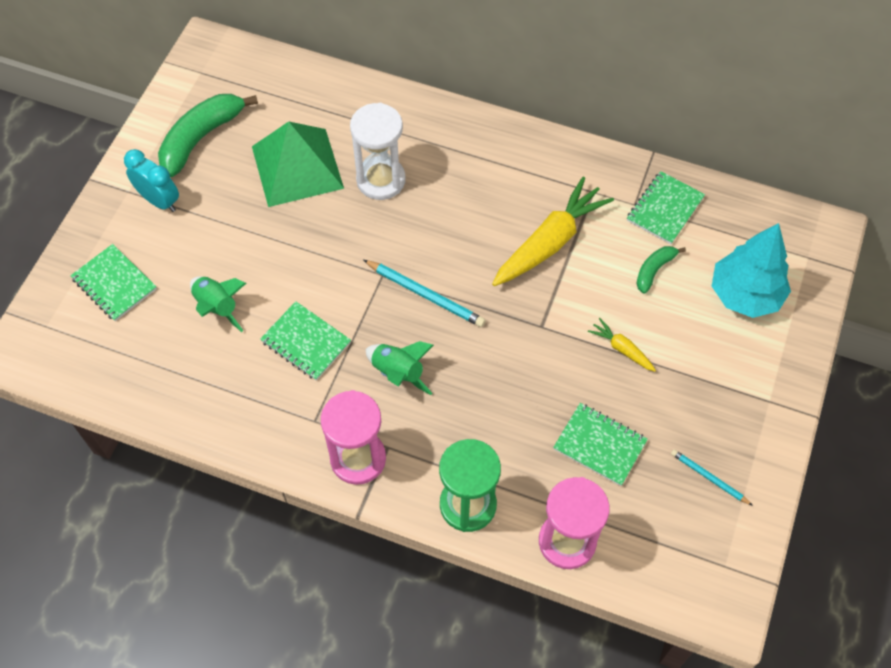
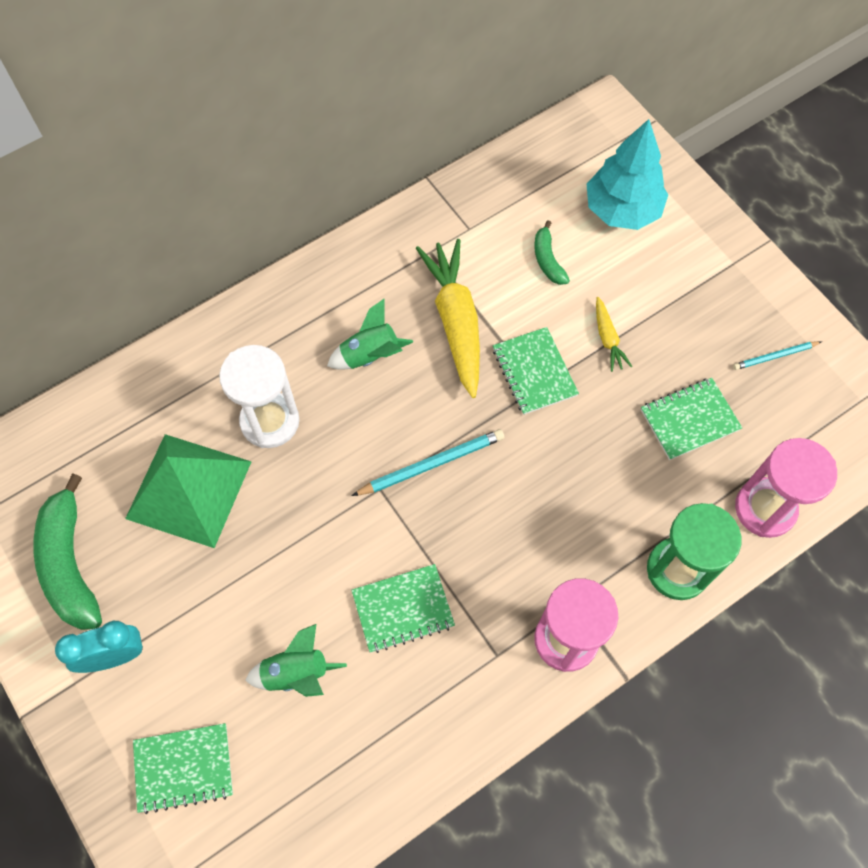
camera: 55 degrees left, 5 degrees up
green rocket [366,341,434,395] -> green rocket moved to [327,299,413,370]
yellow carrot [588,318,656,372] -> yellow carrot turned 90 degrees counterclockwise [596,297,632,372]
green notebook [627,171,705,244] -> green notebook moved to [493,327,579,415]

